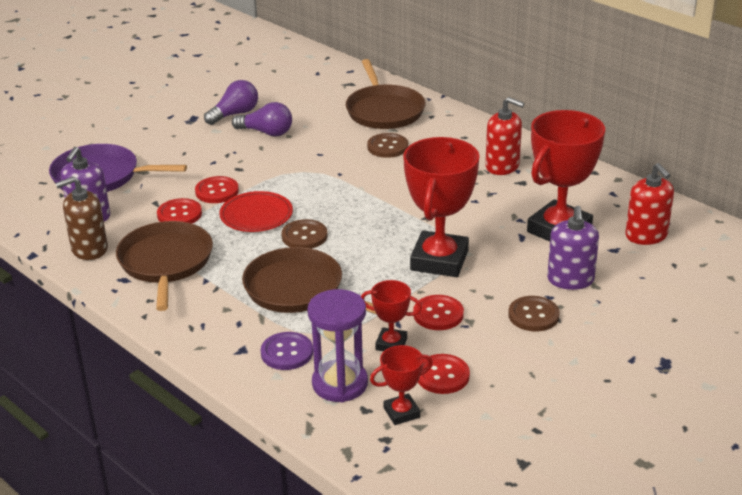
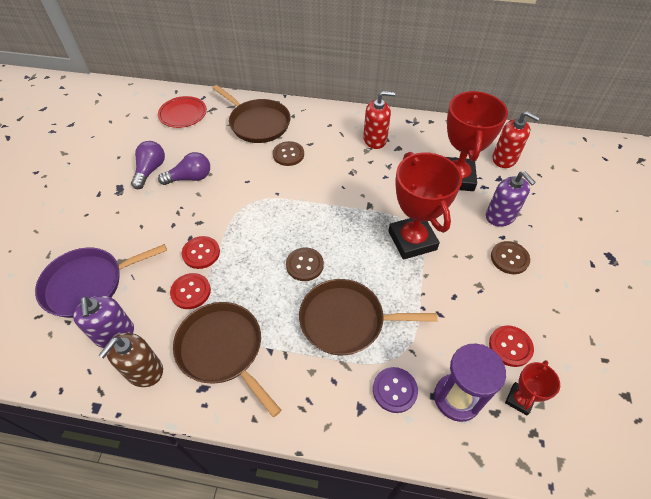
camera: 35 degrees left, 20 degrees up
red plate [219,191,293,232] -> red plate moved to [158,96,207,128]
red trophy [361,280,422,351] -> none
red button [413,295,464,330] -> none

